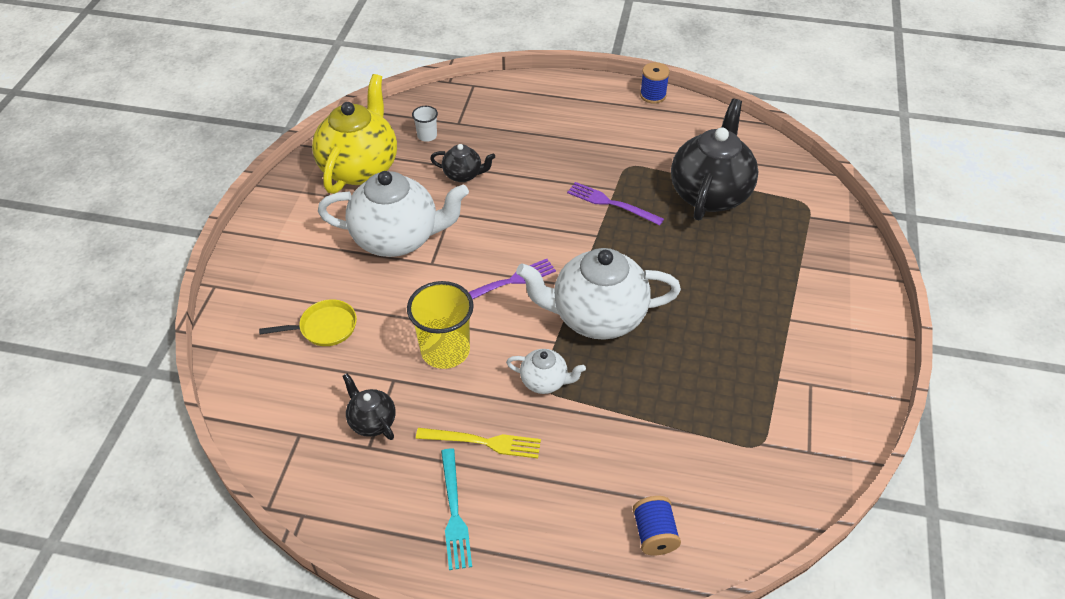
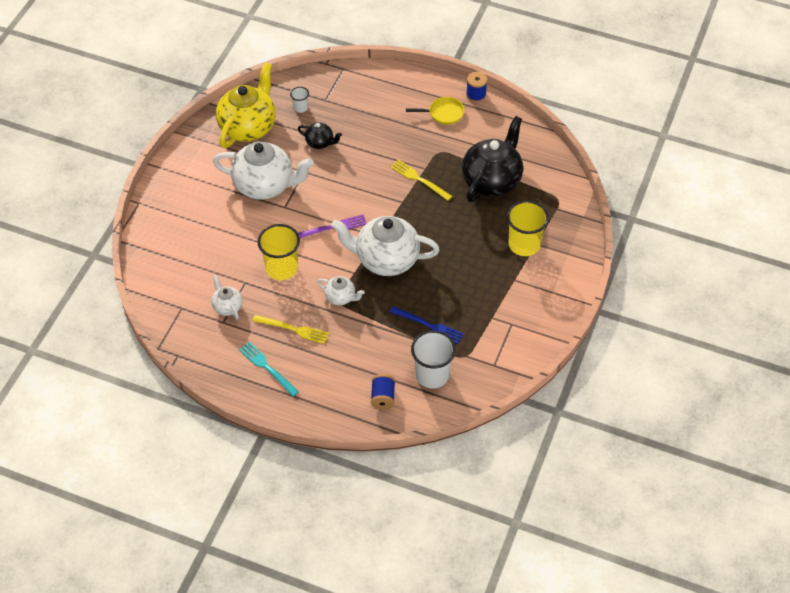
camera: 10 degrees right, 5 degrees up
yellow pan [259,299,357,346] -> yellow pan moved to [406,97,464,125]
black teapot [343,373,396,440] -> white teapot [211,275,243,319]
turquoise fork [441,449,472,570] -> turquoise fork turned 135 degrees clockwise [239,342,299,397]
purple fork [567,182,664,225] -> yellow fork [390,160,452,201]
none -> blue fork [389,306,464,344]
none -> white cup [411,330,456,389]
none -> yellow cup [507,200,549,256]

